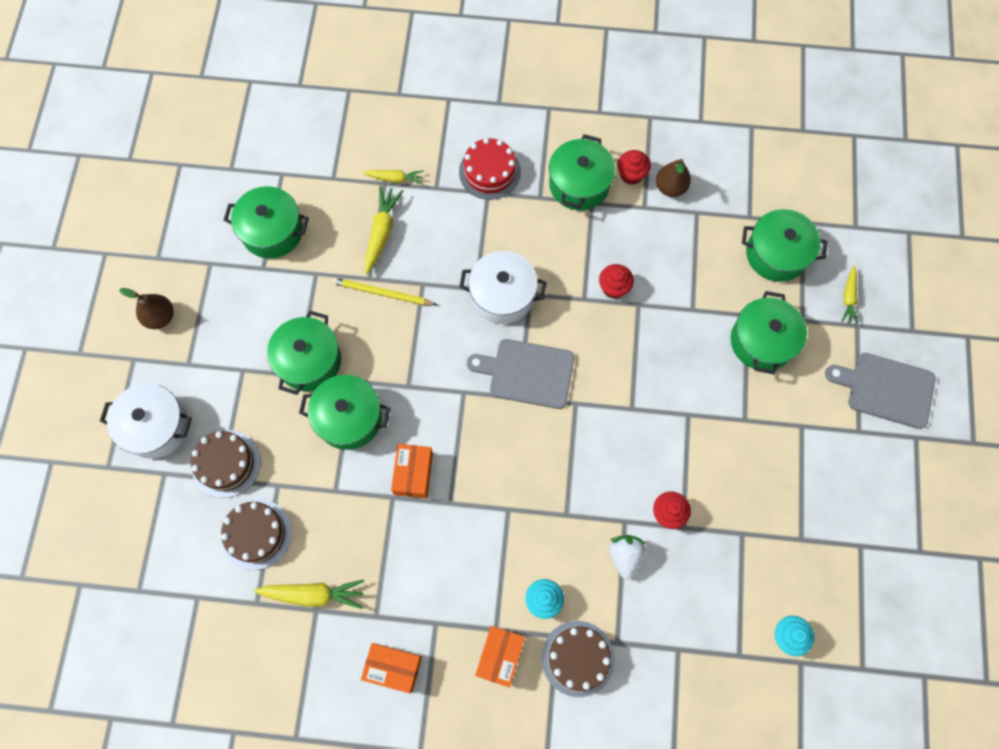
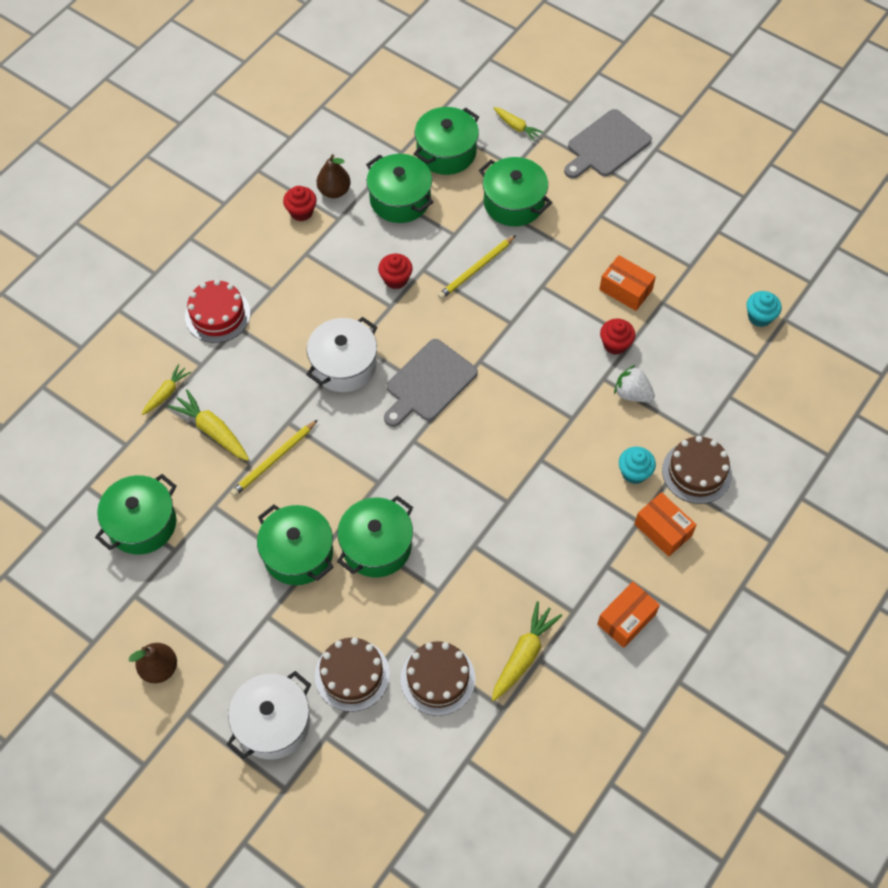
camera: 60 degrees left, 10 degrees down
orange box [391,444,433,498] -> orange box moved to [599,255,656,311]
green pot [549,134,615,210] -> green pot moved to [366,154,433,223]
none -> yellow pencil [438,235,516,299]

